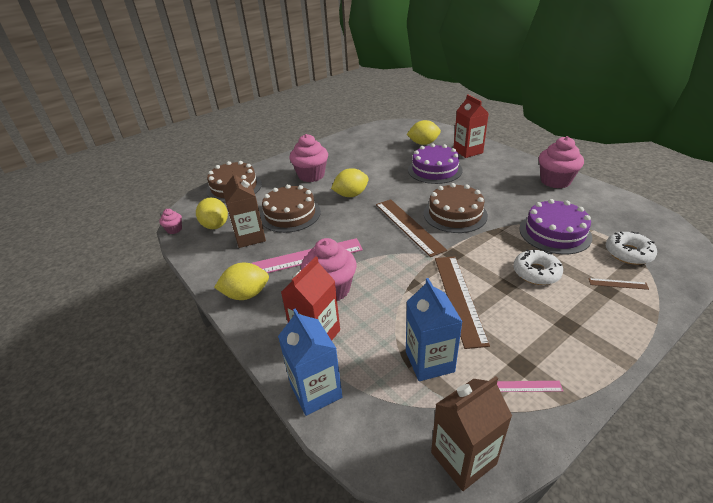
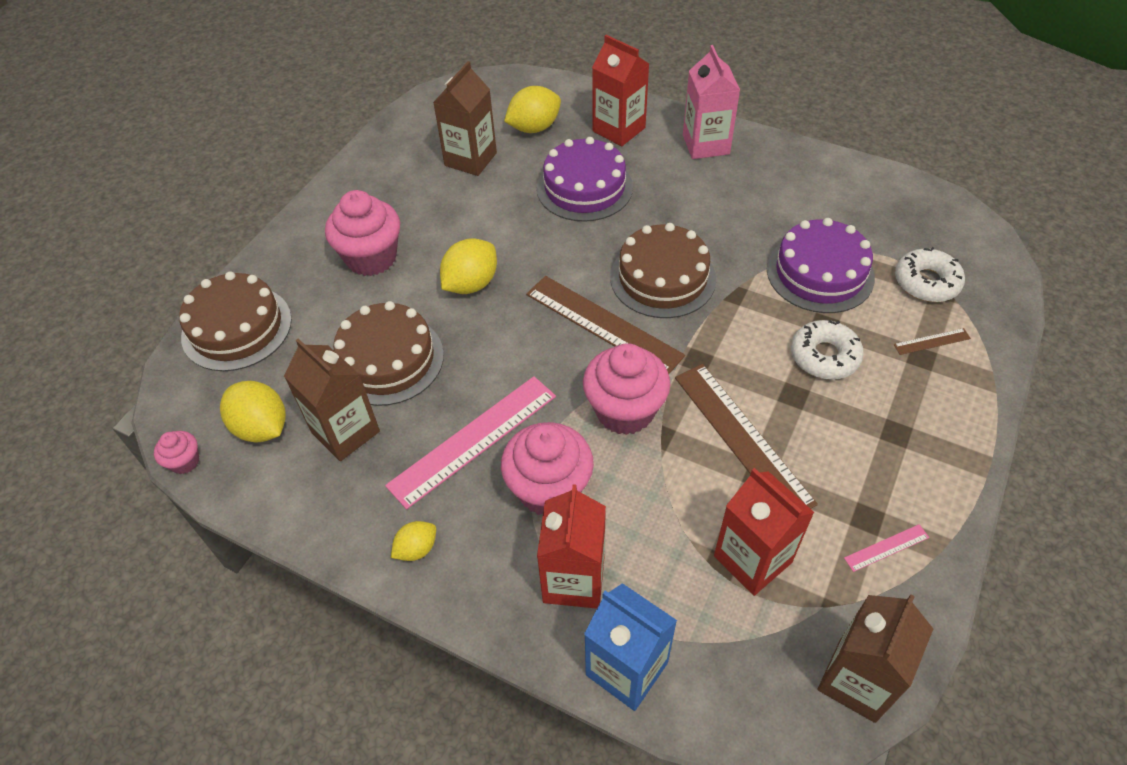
camera: 25 degrees left, 15 degrees up
yellow lemon [214,263,269,300] -> yellow lemon [391,521,436,561], size x0.58
blue carton [406,278,463,381] -> red carton [714,468,815,596]
pink cupcake [539,136,584,188] -> pink cupcake moved to [583,343,671,435]
none -> brown carton [433,61,497,176]
none -> pink carton [683,45,740,159]

